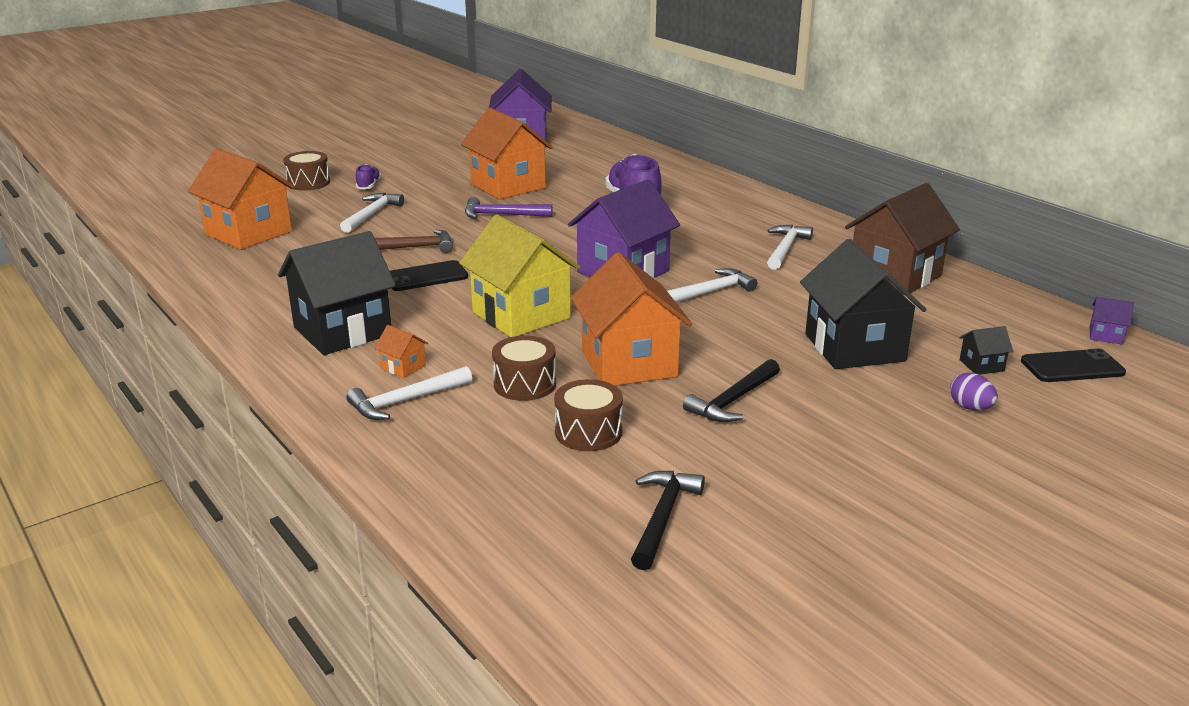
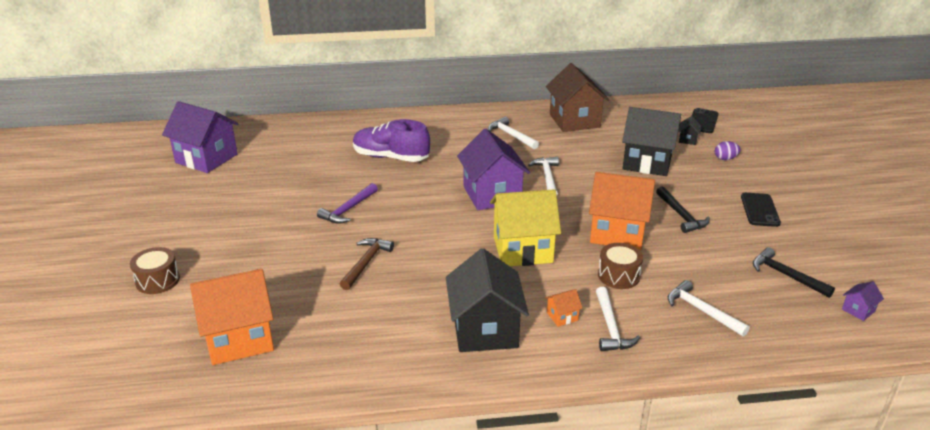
camera: 60 degrees left, 5 degrees up
white hammer [340,193,404,233] -> white hammer moved to [668,280,750,337]
purple shoe [356,164,381,189] -> none
black phone [390,260,468,291] -> black phone moved to [741,193,781,227]
orange house [461,108,553,199] -> none
brown drum [554,379,623,451] -> none
purple house [1089,297,1134,345] -> purple house moved to [842,281,884,321]

